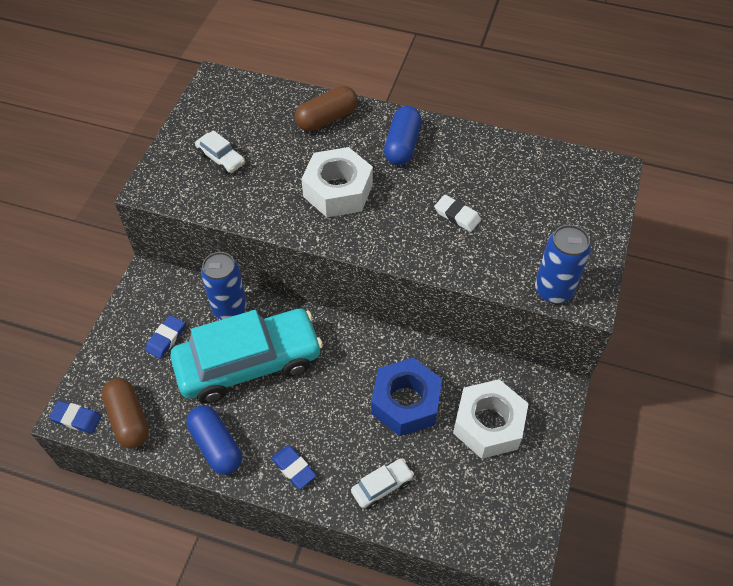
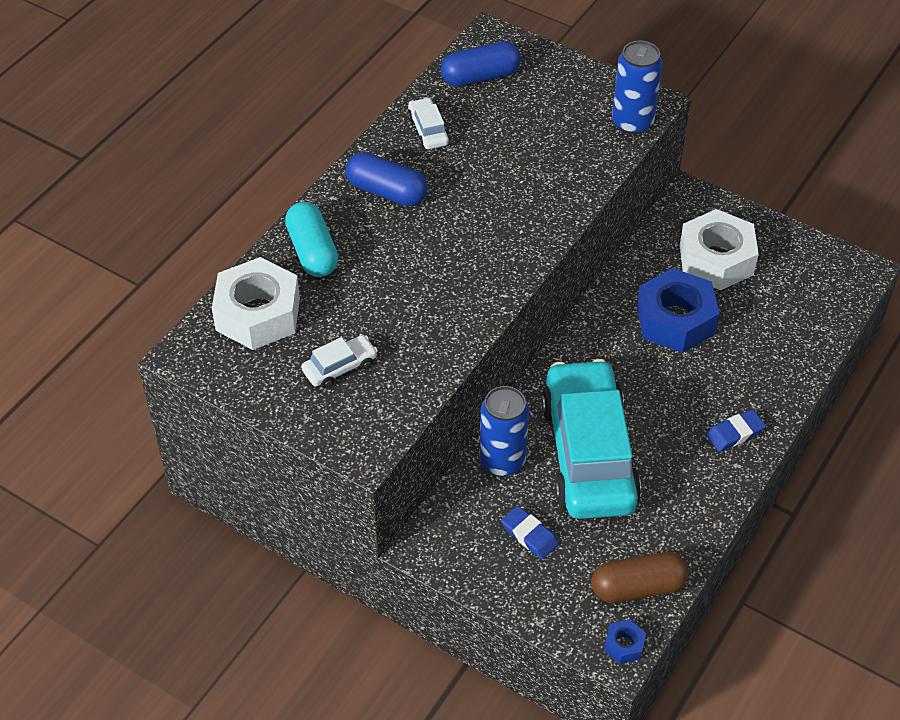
camera: 75 degrees left, 5 degrees down
blue eraser [49,401,101,433] -> blue nut [604,619,646,664]
blue capsule [187,405,242,475] -> blue capsule moved to [441,41,521,87]
brown capsule [295,86,358,131] -> turquoise capsule [285,202,338,277]
white nut [301,147,373,217] -> white nut moved to [212,257,300,350]
white car [351,459,414,509] -> white car moved to [407,97,449,149]
white eraser [434,195,481,232] -> none

